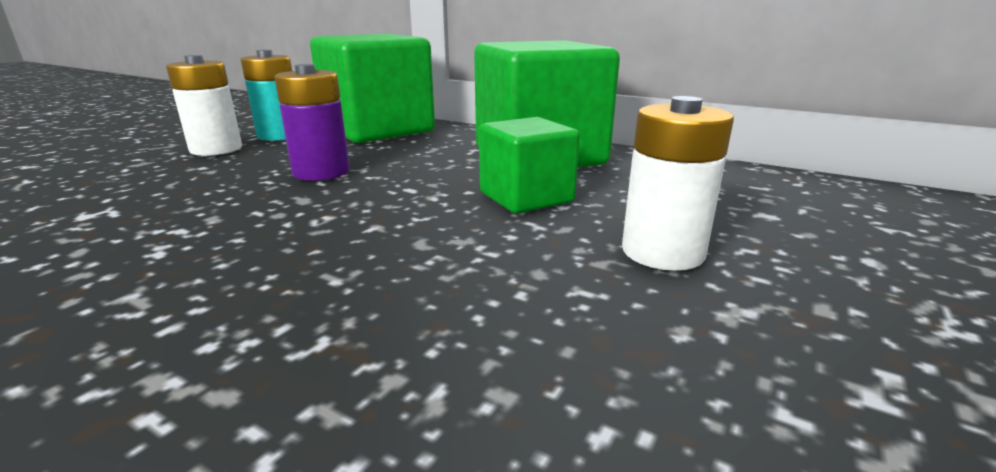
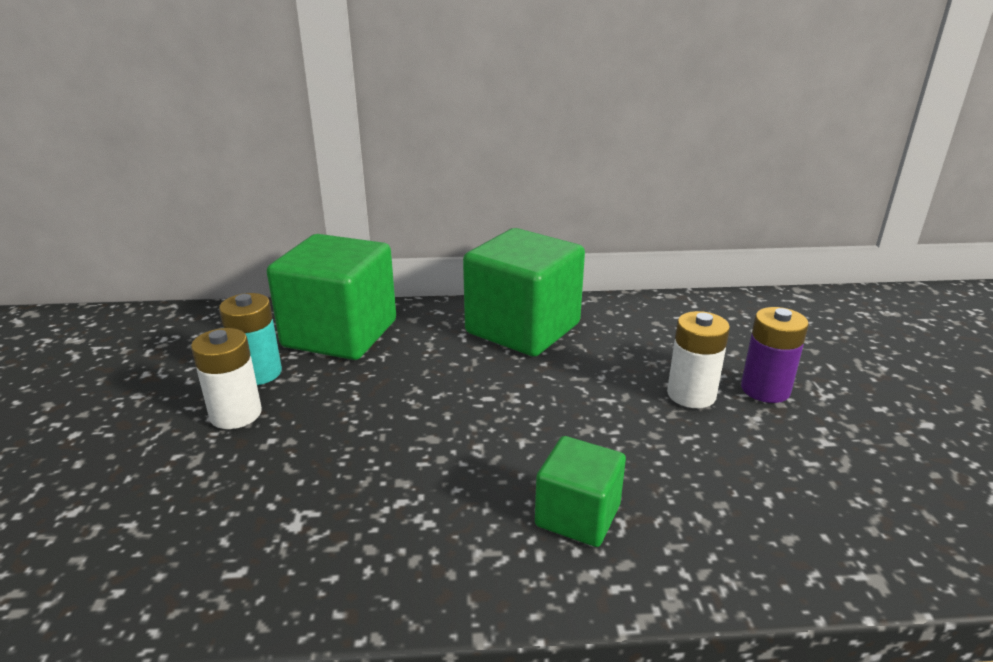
camera: 35 degrees left, 5 degrees up
purple battery [275,64,350,181] -> purple battery moved to [741,307,809,403]
green cube [479,117,580,214] -> green cube moved to [535,436,626,547]

